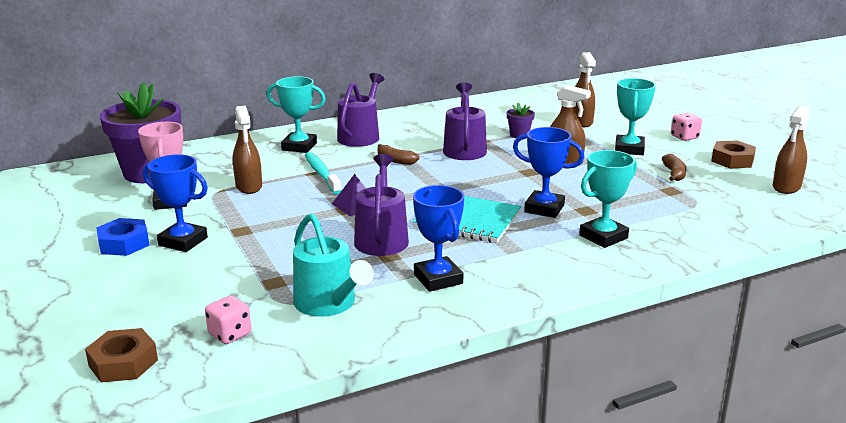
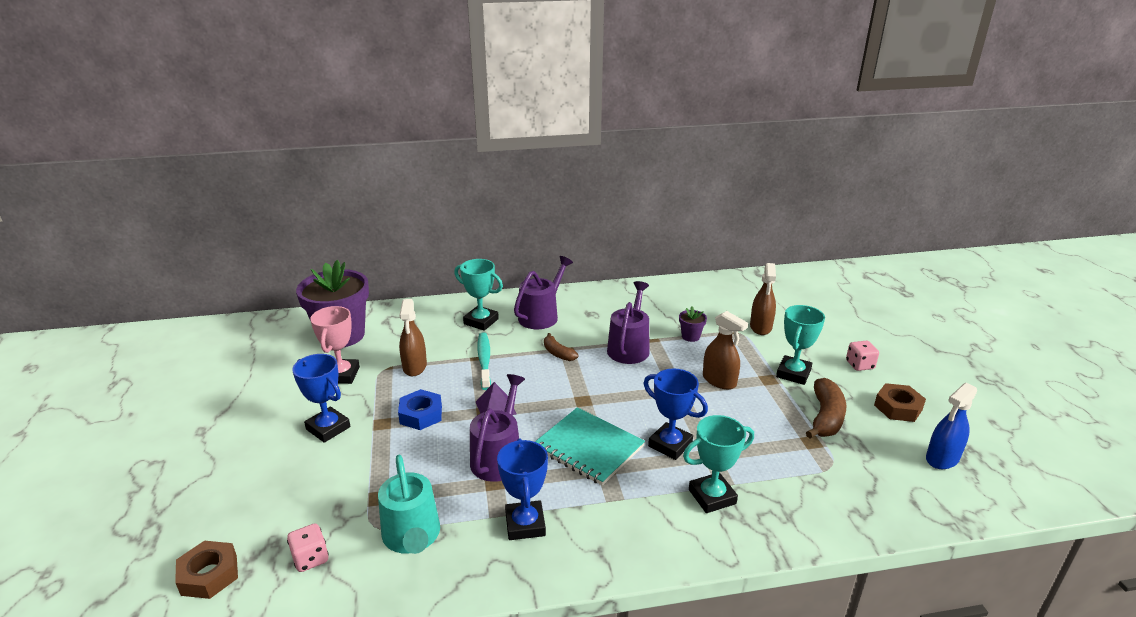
camera: 15 degrees right, 5 degrees up
blue nut [96,218,150,256] -> blue nut moved to [398,389,442,430]
brown banana [662,154,686,181] -> brown banana [806,378,846,438], size x1.64
brown spray bottle [773,105,810,194] -> blue spray bottle [926,383,977,469]

